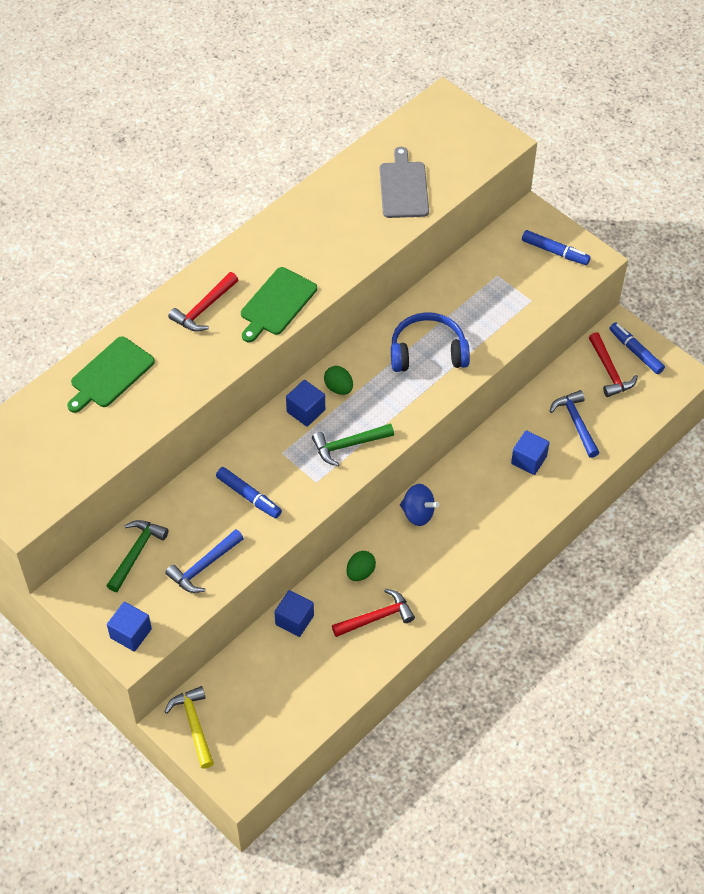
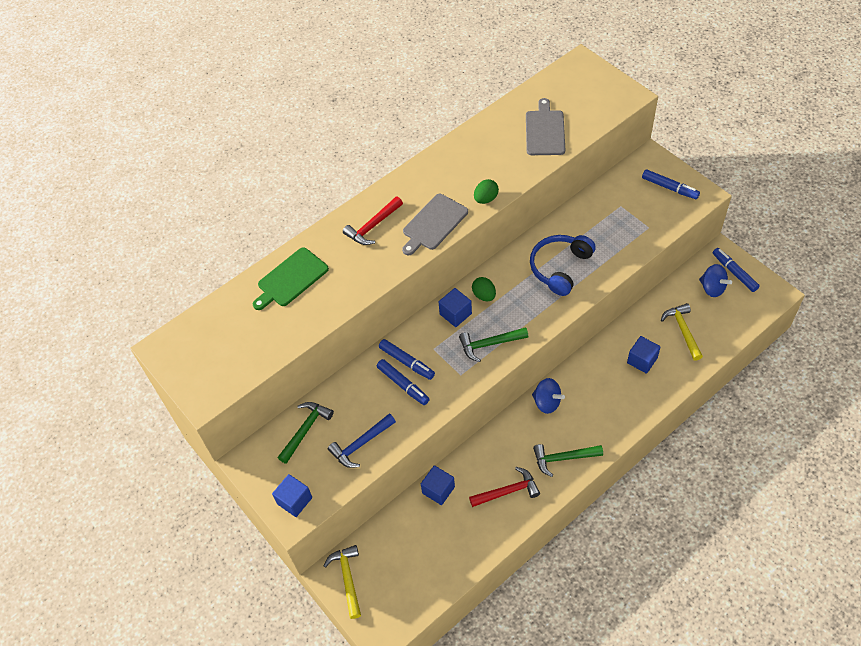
camera: 10 degrees right, 0 degrees up
green cutting board [241,267,317,342] -> grey cutting board [402,194,468,255]
green egg [346,551,376,581] -> green egg moved to [474,179,499,204]
blue headphones [391,312,470,372] -> blue headphones turned 60 degrees counterclockwise [530,235,596,296]
blue hammer [549,390,600,458] -> yellow hammer [661,303,703,361]
red hammer [589,332,638,397] -> blue spinning top [699,264,732,297]
none -> blue marker [379,339,435,380]
none -> green hammer [533,444,603,477]

